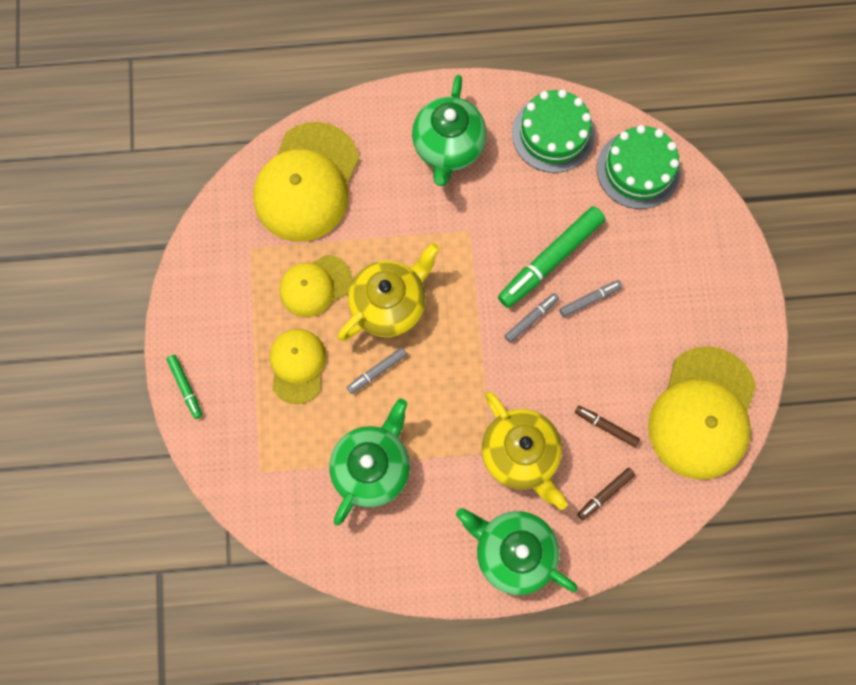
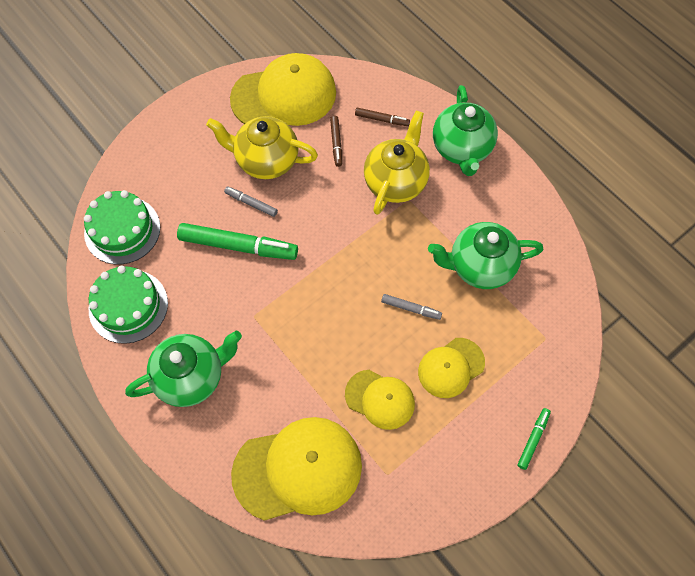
camera: 125 degrees left, 10 degrees down
yellow teapot [338,243,440,341] -> yellow teapot moved to [206,116,318,179]
grey marker [504,293,559,343] -> none

